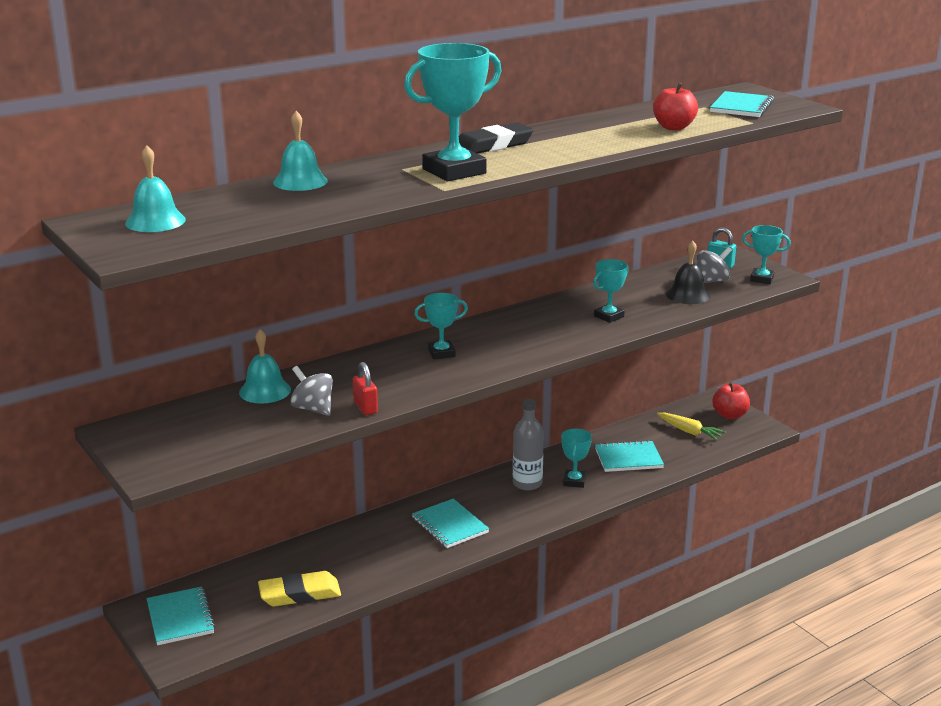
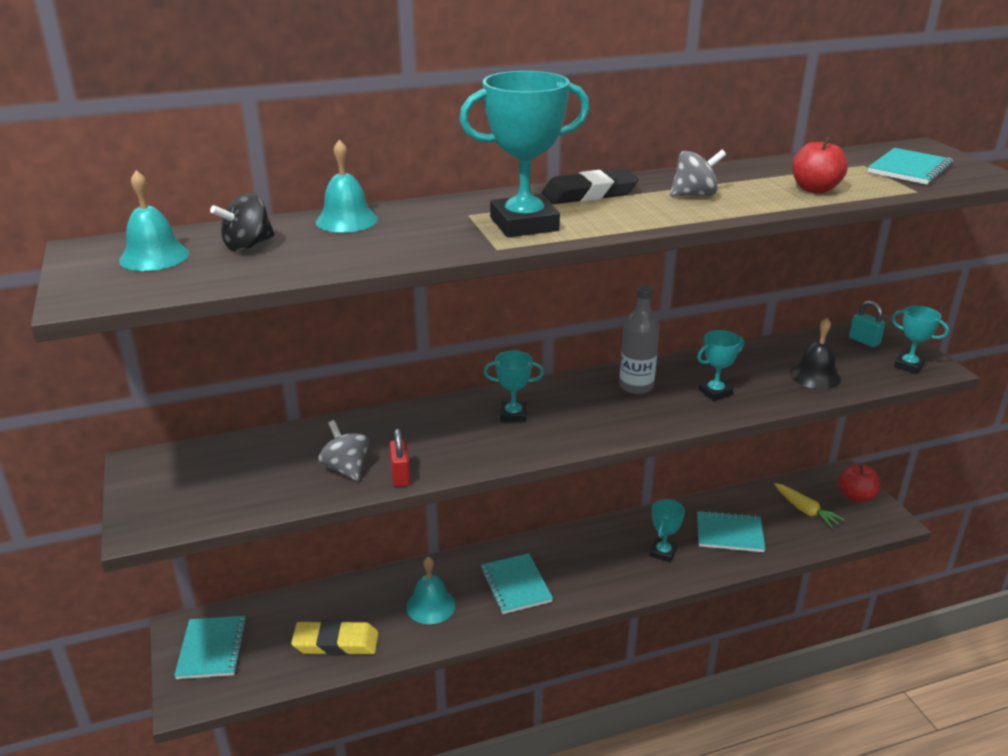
camera: 15 degrees right, 5 degrees up
turquoise bell [239,329,291,403] -> turquoise bell moved to [406,557,455,624]
grey bottle [513,399,544,491] -> grey bottle moved to [619,286,660,394]
grey spinning top [697,247,732,283] -> grey spinning top moved to [670,150,726,197]
none -> black spinning top [210,193,275,251]

